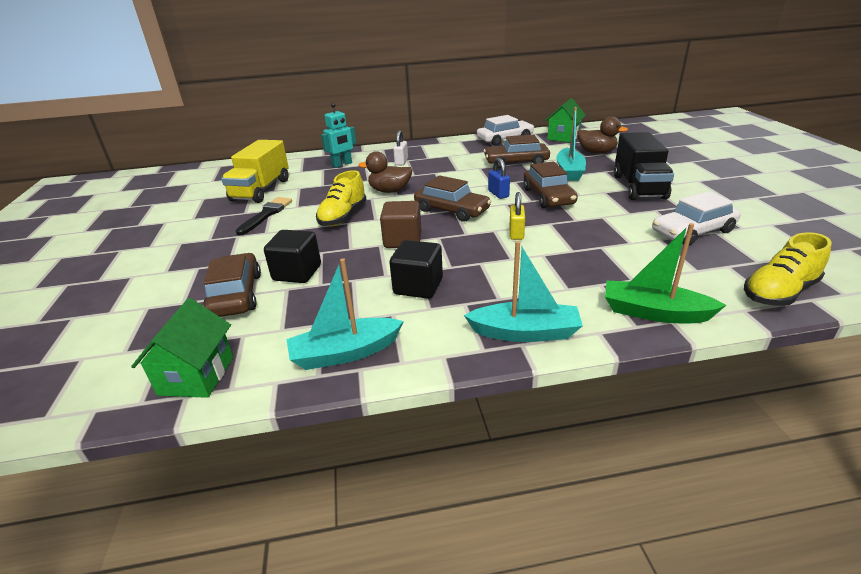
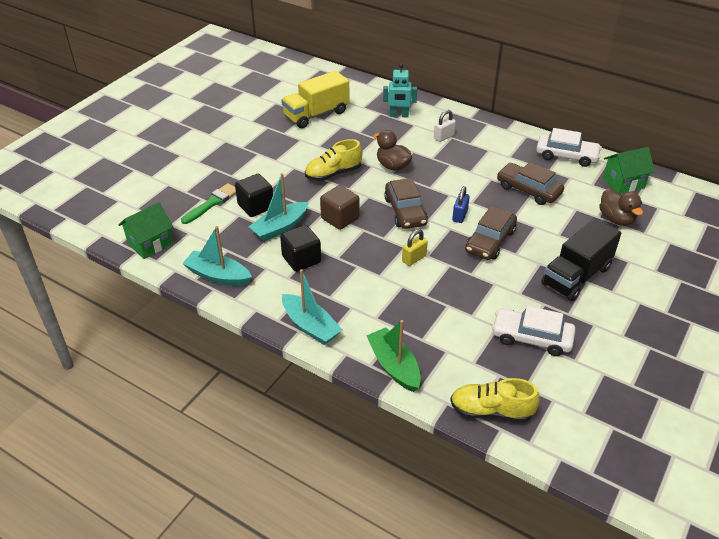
camera: 40 degrees right, 10 degrees up
brown car [203,253,261,317] -> green brush [181,183,236,224]
black brush [236,197,292,235] -> none
turquoise boat [556,107,586,181] -> turquoise boat moved to [248,173,309,241]

